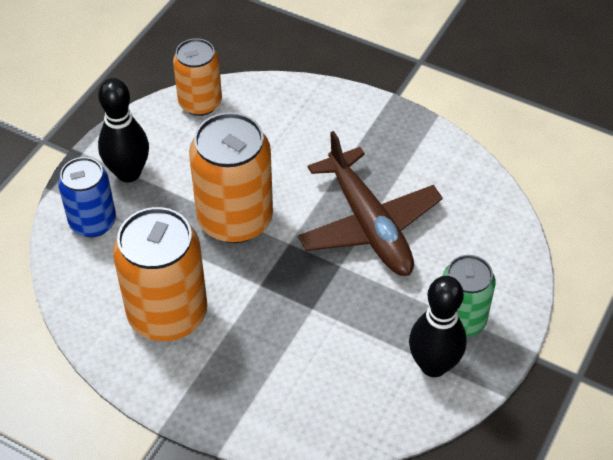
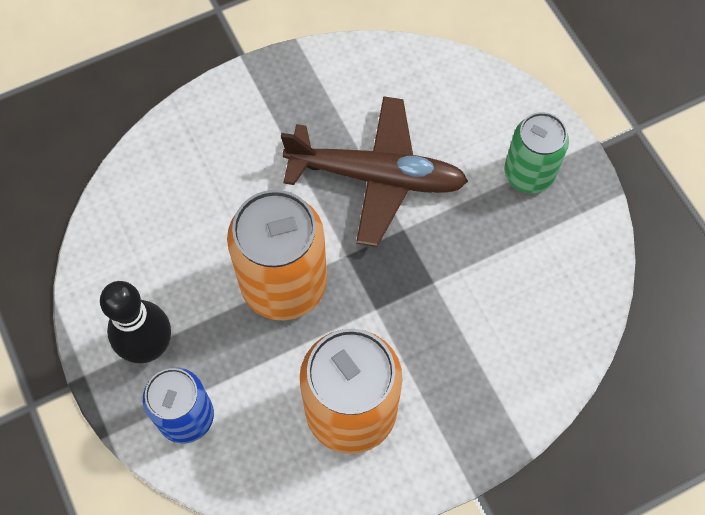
camera: 55 degrees left, 15 degrees up
orange can [173,38,222,116] -> none
black bowling pin [409,276,467,377] -> none

